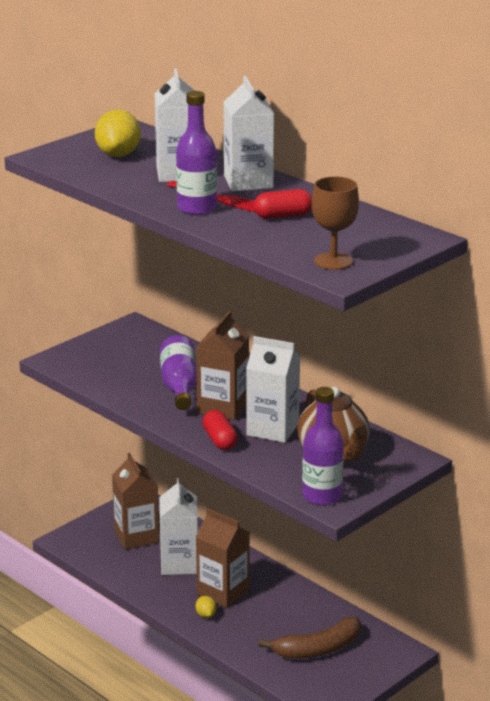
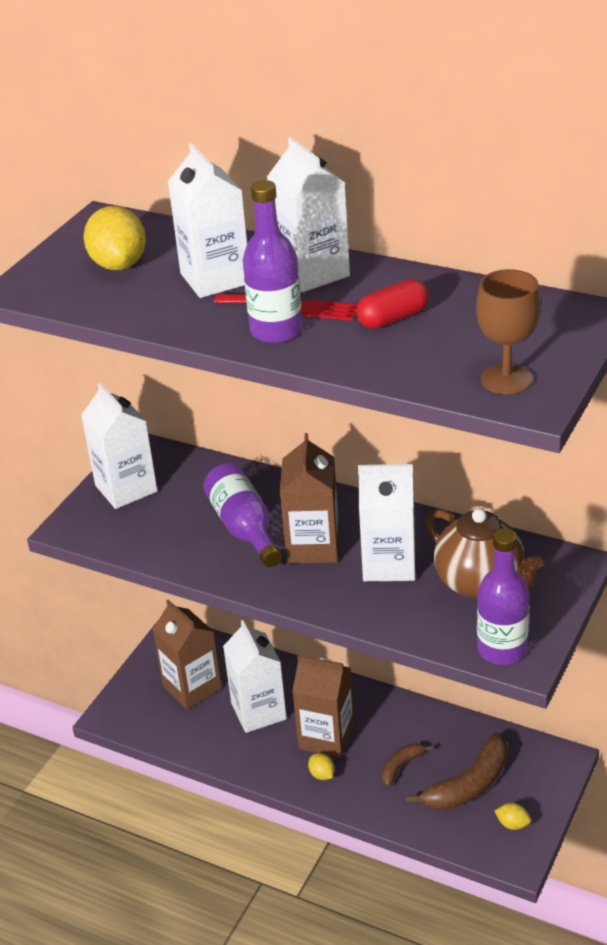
camera: 15 degrees left, 10 degrees up
red capsule [202,410,238,450] -> none
none -> white carton [81,383,158,509]
none -> brown banana [382,743,433,786]
none -> yellow lemon [495,803,531,830]

